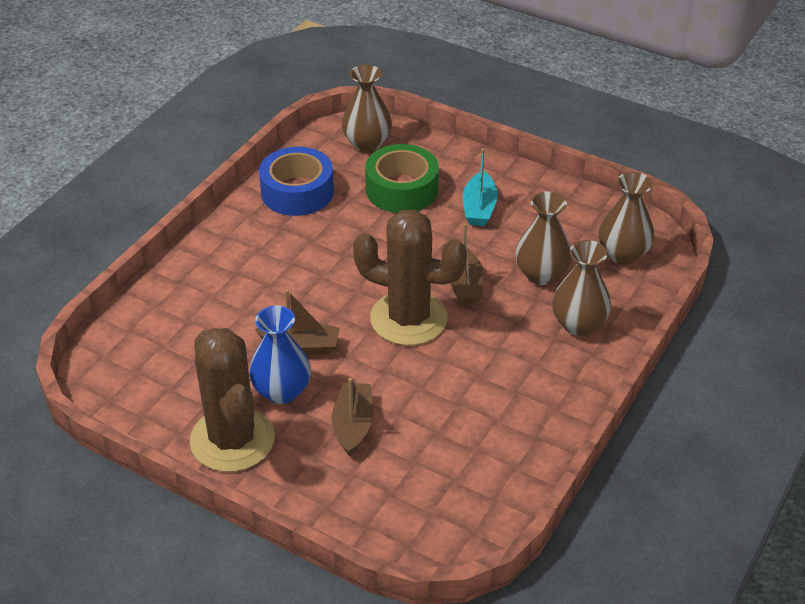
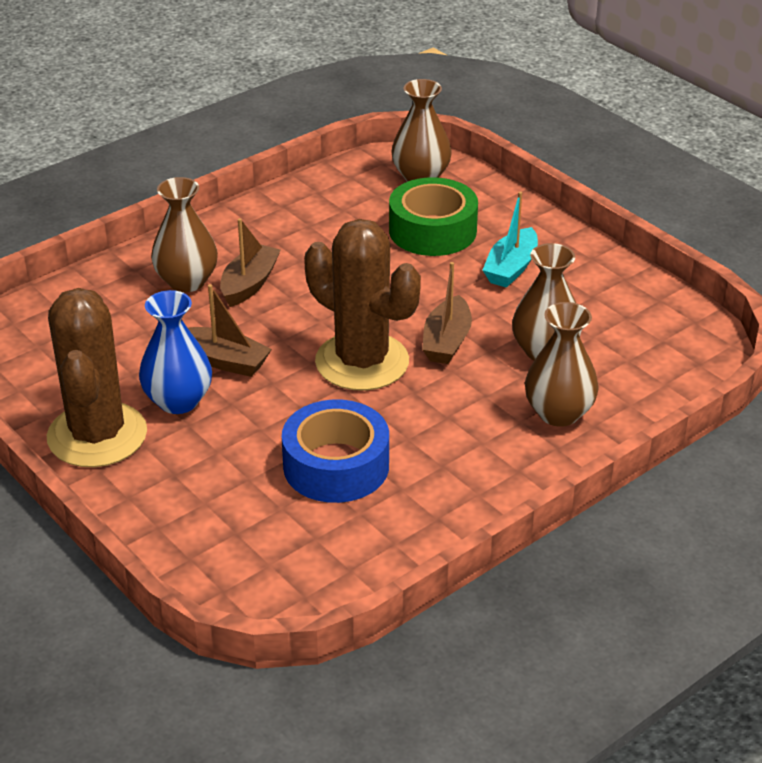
camera: 20 degrees right, 5 degrees down
blue tape [259,147,334,216] -> blue tape moved to [282,400,389,503]
brown boat [332,378,374,457] -> brown boat moved to [220,218,281,307]
brown vase [599,172,654,265] -> brown vase moved to [151,177,218,292]

